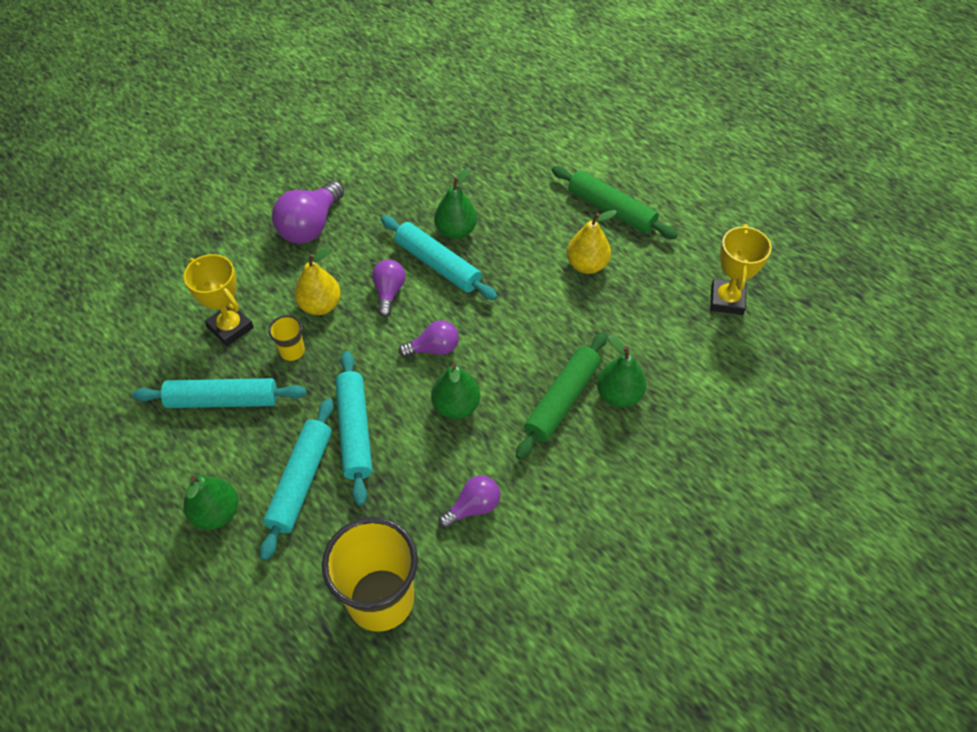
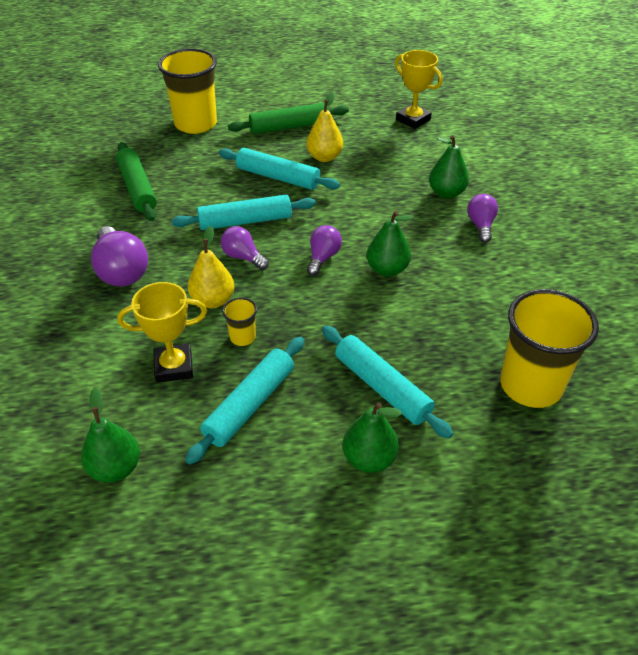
camera: 55 degrees left, 10 degrees down
turquoise rolling pin [335,351,372,506] -> turquoise rolling pin moved to [219,148,340,190]
green pear [434,167,477,239] -> green pear moved to [81,388,140,483]
purple light bulb [439,475,500,529] -> purple light bulb moved to [467,194,498,243]
green rolling pin [516,332,607,460] -> green rolling pin moved to [116,142,157,221]
none -> yellow cup [158,48,217,134]

